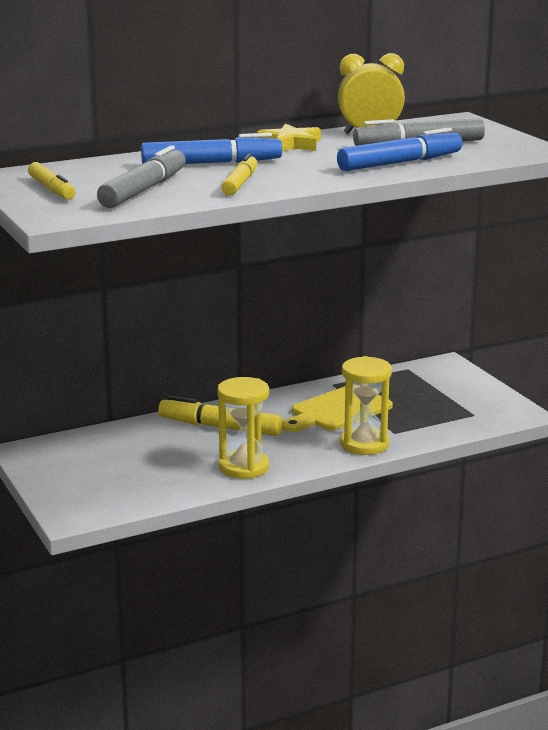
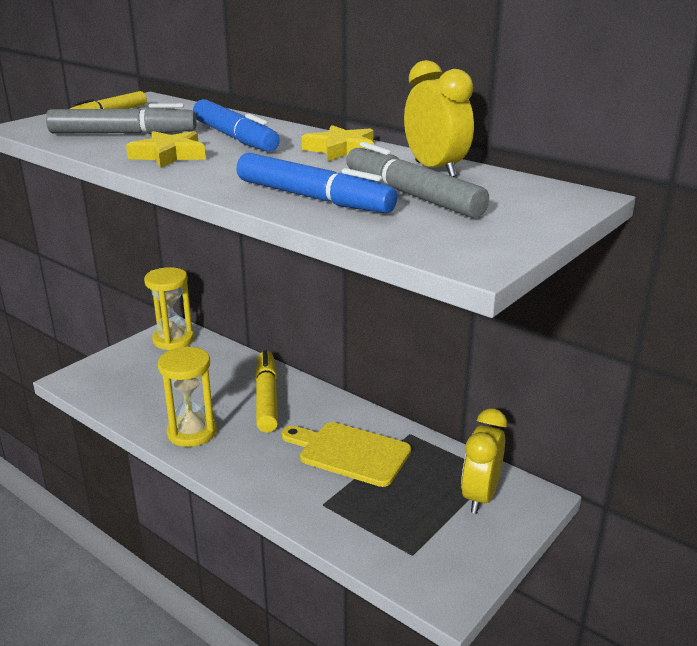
camera: 65 degrees right, 5 degrees up
yellow marker [221,153,257,196] -> yellow star [126,131,206,168]
yellow hourglass [340,356,392,455] -> yellow hourglass moved to [144,267,194,350]
none -> yellow clock [461,408,507,514]

